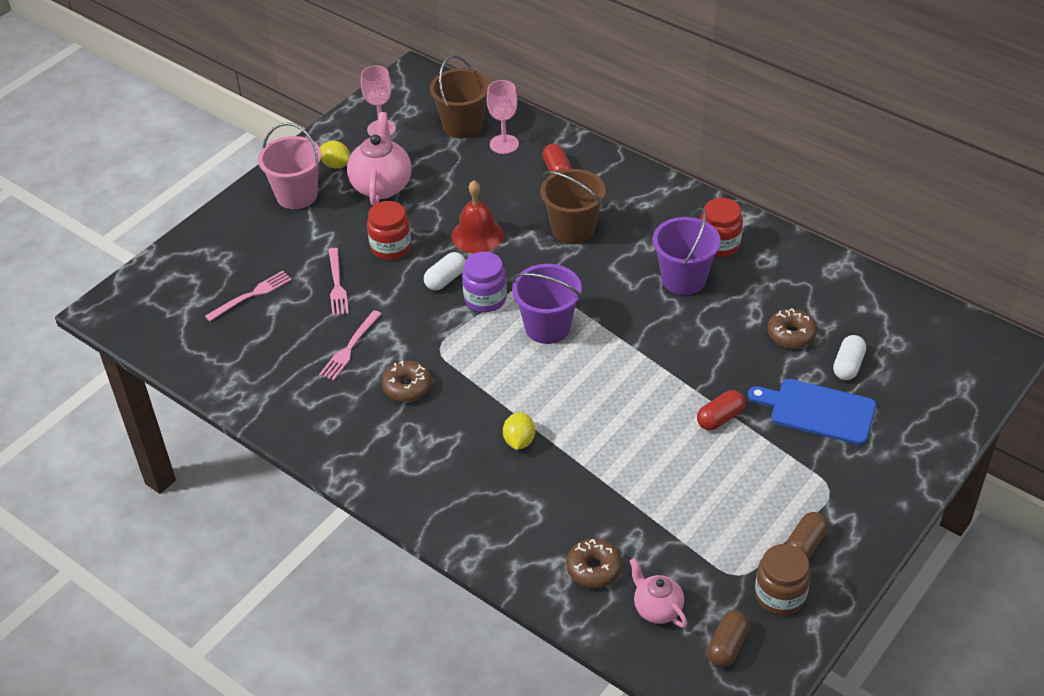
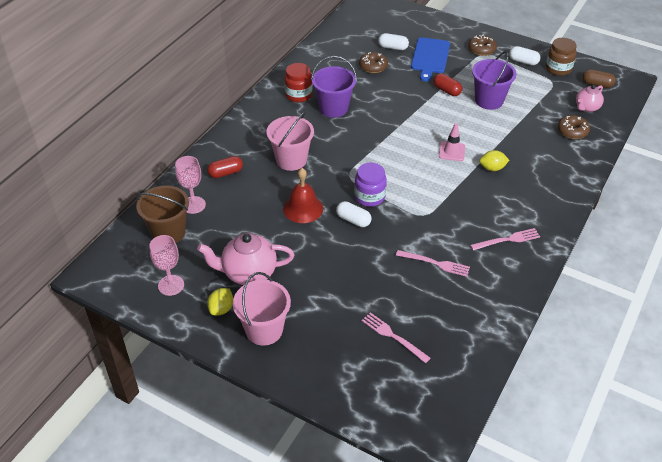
camera: 100 degrees left, 0 degrees up
pink fork [329,248,349,316] -> pink fork moved to [470,228,540,250]
red jar [367,201,411,260] -> none
brown donut [382,361,432,402] -> brown donut moved to [468,35,497,56]
purple bucket [512,264,582,344] -> purple bucket moved to [472,51,517,110]
brown bucket [540,169,606,244] -> pink bucket [267,111,314,171]
brown capsule [786,512,828,559] -> white capsule [509,46,541,65]
none -> pink traffic cone [439,123,465,161]

